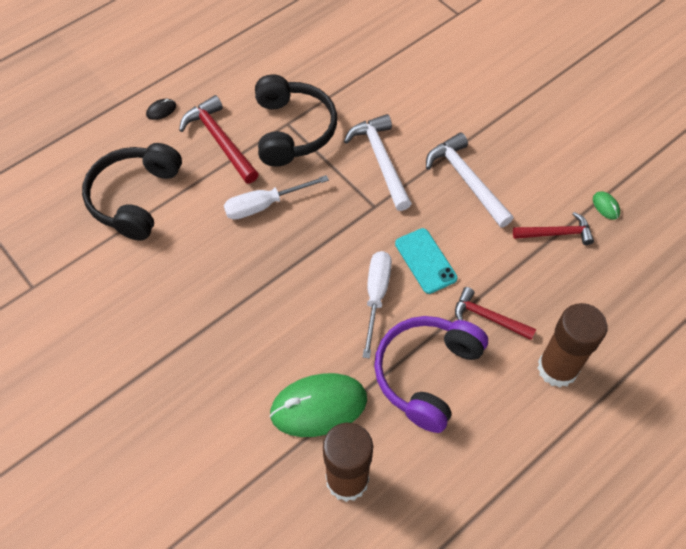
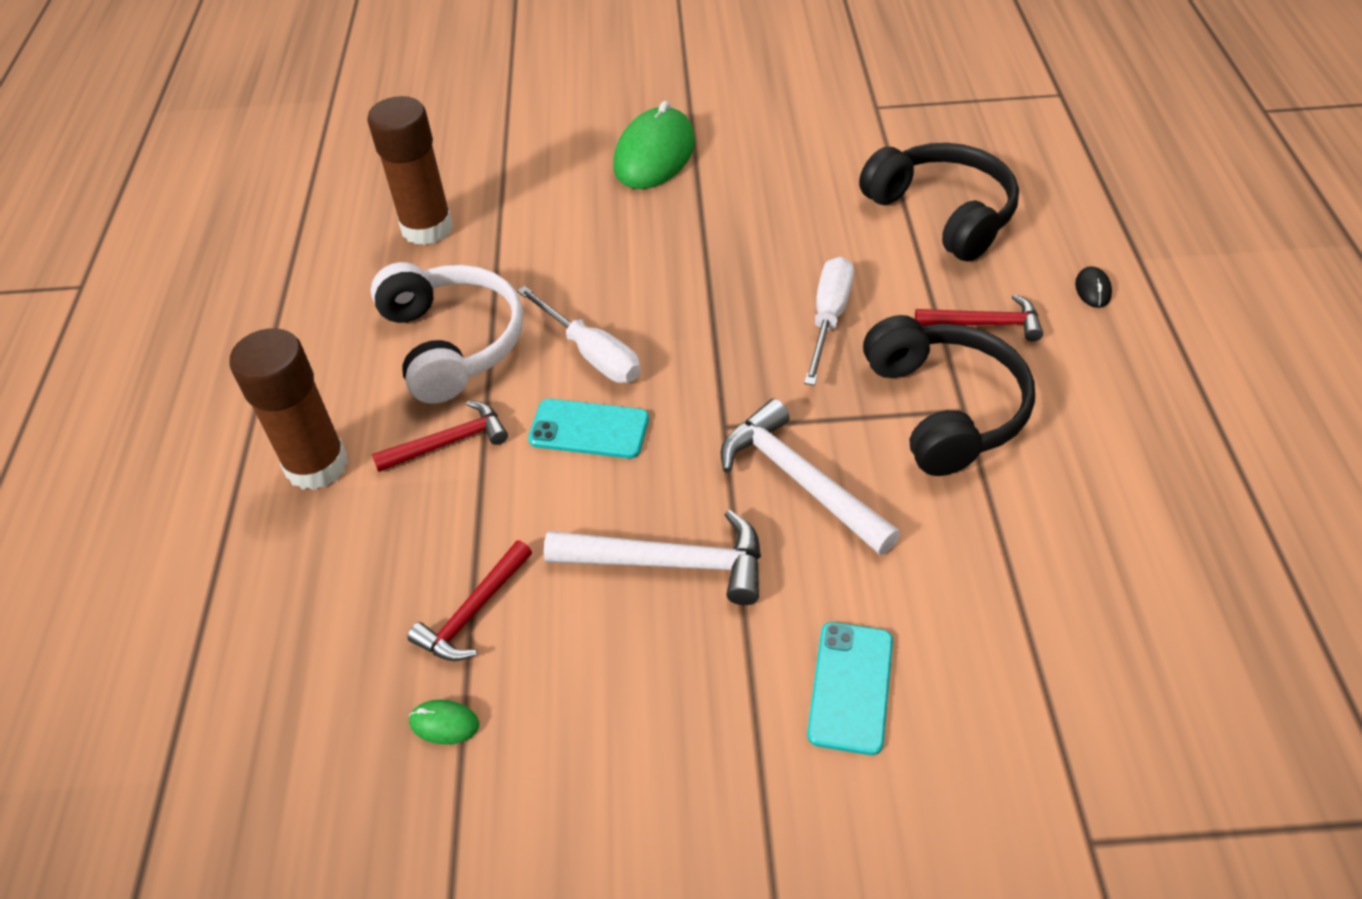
camera: 130 degrees right, 10 degrees down
red hammer [179,95,259,183] -> red hammer [915,294,1043,342], size x0.66
black headphones [255,75,337,167] -> black headphones turned 135 degrees counterclockwise [863,315,1035,476]
green mouse [269,373,367,437] -> green mouse moved to [613,101,695,189]
white hammer [344,114,412,211] -> white hammer turned 150 degrees counterclockwise [720,399,900,555]
purple headphones [374,316,488,433] -> white headphones [371,262,523,404]
none -> turquoise phone [807,622,893,755]

